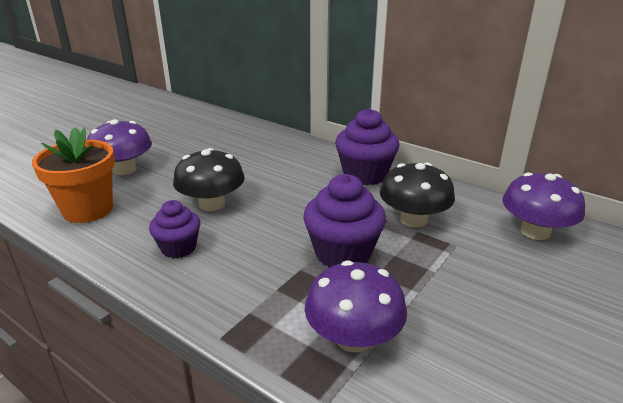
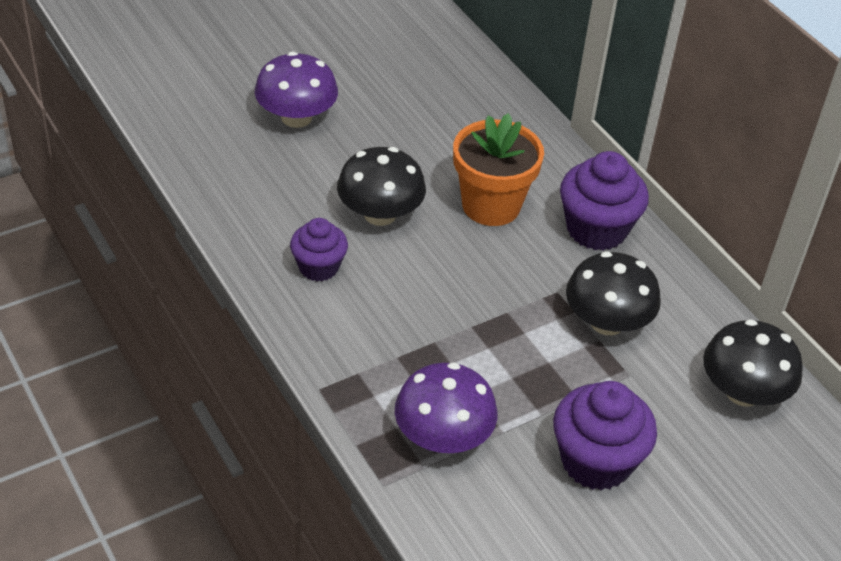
camera: 20 degrees right, 15 degrees up
orange flower pot [32,127,115,223] -> orange flower pot moved to [453,113,544,226]
purple cupcake [303,174,386,268] -> purple cupcake moved to [553,381,657,490]
purple mushroom [502,172,585,240] -> black mushroom [703,319,803,407]

